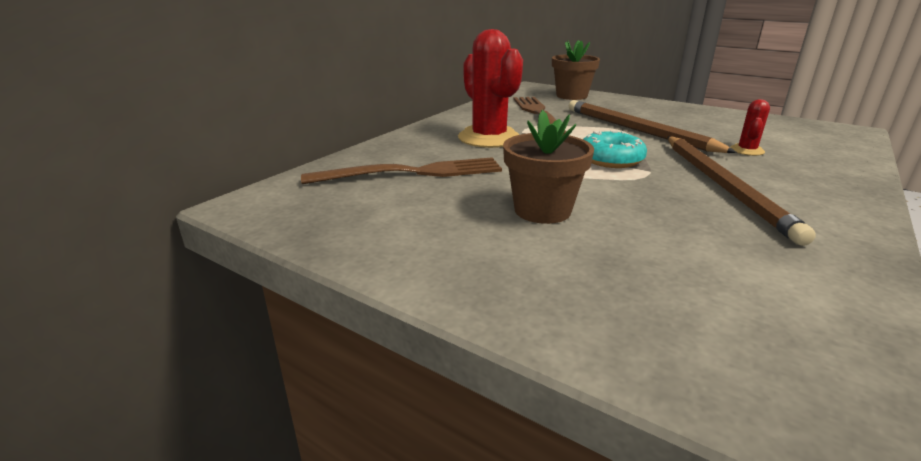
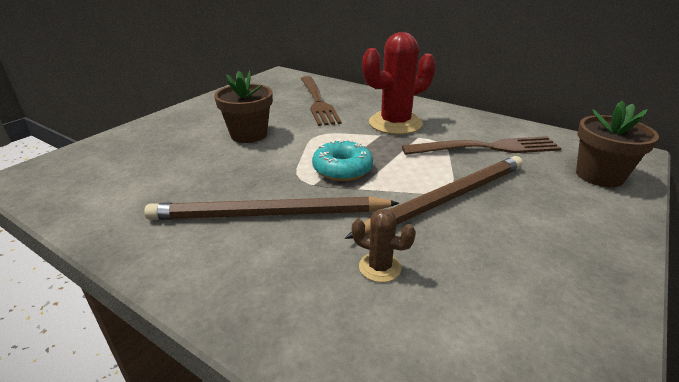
camera: 90 degrees right, 5 degrees up
red cactus [730,99,770,156] -> brown cactus [352,209,416,282]

